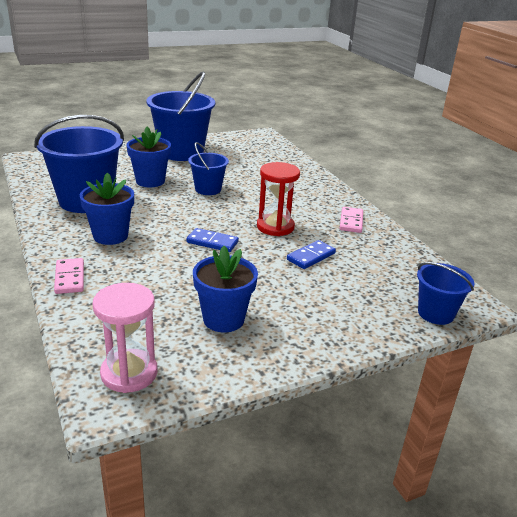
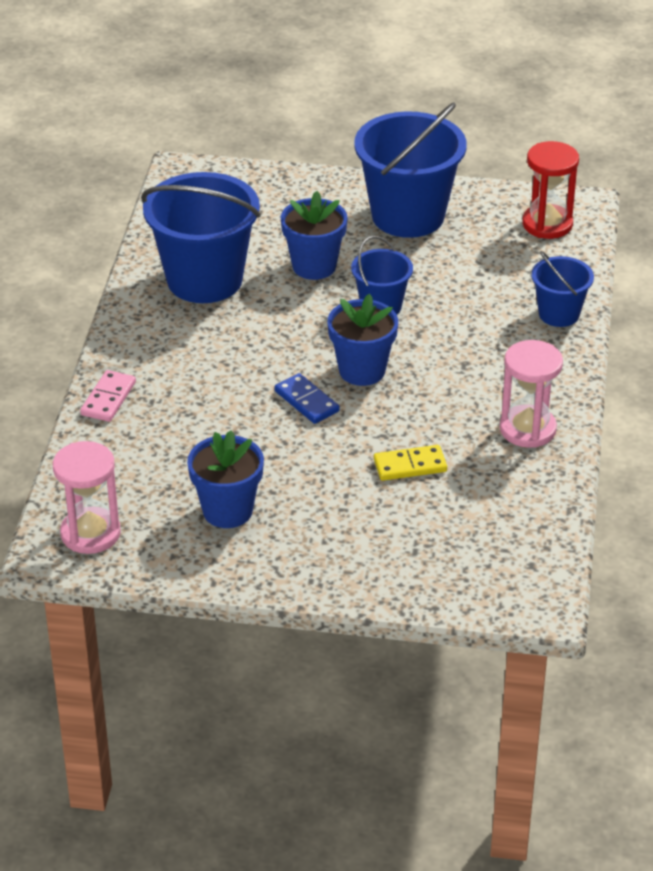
camera: 35 degrees right, 10 degrees up
blue flower pot [80,172,134,245] -> blue flower pot moved to [327,294,398,386]
red hourglass [257,162,300,236] -> red hourglass moved to [522,141,579,239]
blue domino [287,240,336,269] -> yellow domino [374,445,447,481]
pink domino [340,207,363,233] -> pink hourglass [500,340,563,448]
blue bucket [417,262,474,325] -> blue bucket moved to [532,251,594,327]

